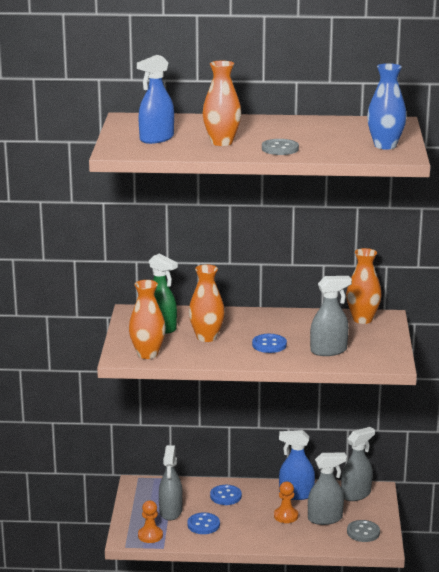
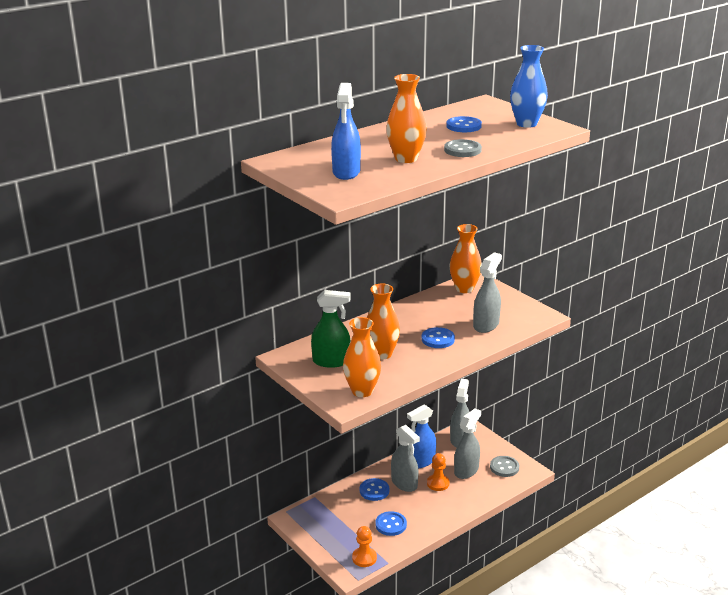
camera: 40 degrees left, 5 degrees up
grey spray bottle [159,445,183,521] -> grey spray bottle moved to [391,425,420,492]
none -> blue button [446,116,482,132]

